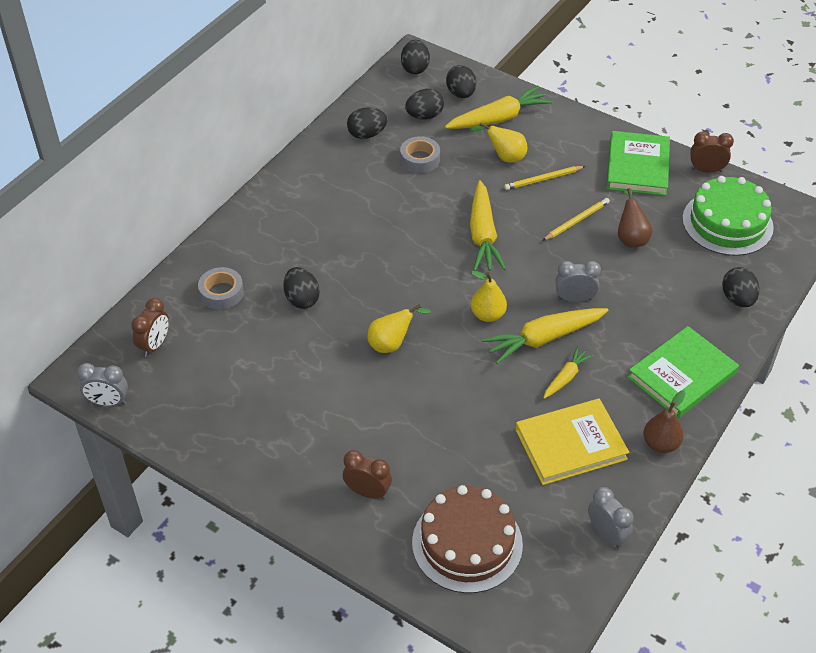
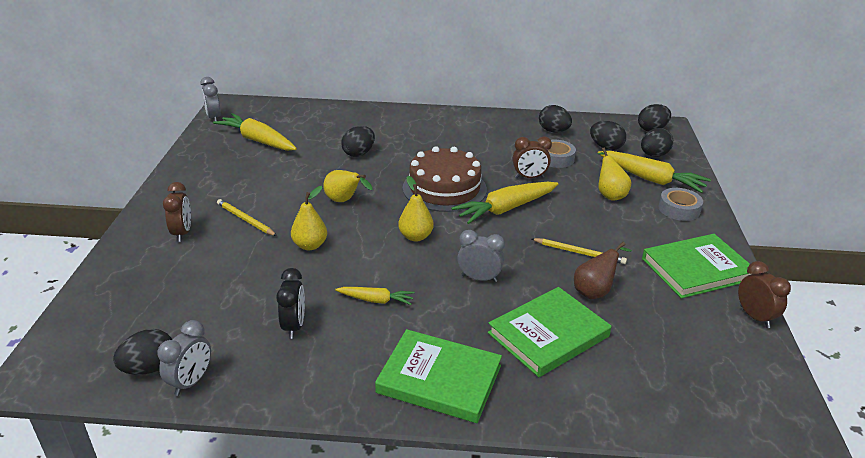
camera: 60 degrees right, 15 degrees down
brown clock [131,298,169,357] -> brown clock moved to [513,136,552,178]
grey tape [198,267,244,310] -> grey tape moved to [658,188,703,221]
brown cake [412,485,523,593] -> brown cake moved to [403,146,487,212]
yellow carrot [482,308,609,364] -> yellow carrot moved to [213,113,297,151]
yellow pencil [504,166,585,190] -> yellow pencil moved to [217,199,277,236]
yellow book [515,399,629,485] -> black clock [276,268,305,339]
grey clock [555,261,601,302] -> grey clock turned 45 degrees counterclockwise [457,230,505,282]
brown pear [643,391,686,453] -> none
green cake [682,176,774,256] -> none
black egg [722,267,759,307] -> black egg moved to [113,329,172,375]
none -> yellow pear [291,186,327,250]
none -> green book [488,287,611,377]

